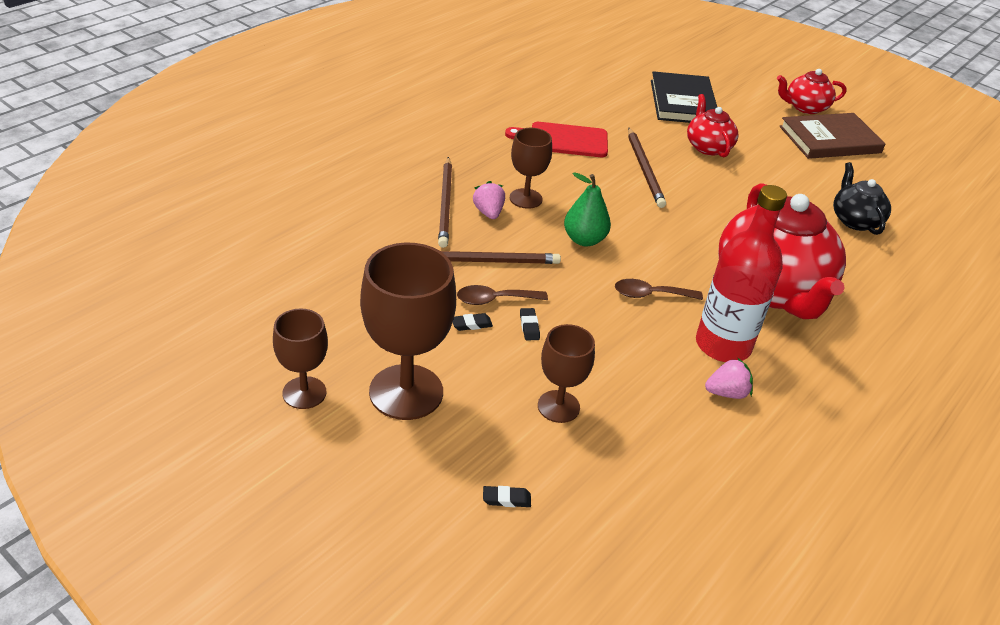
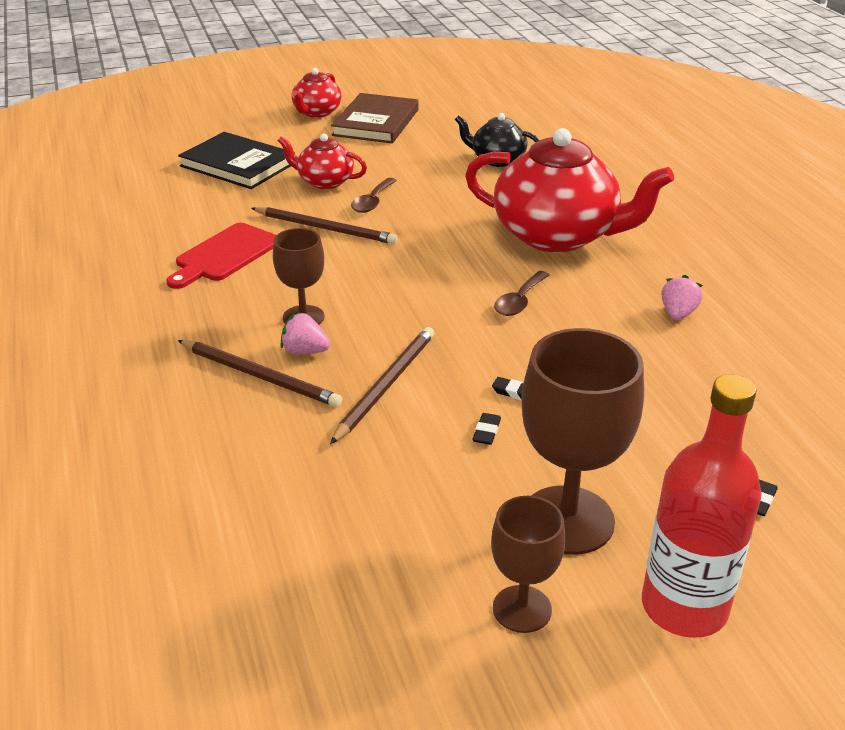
camera: 55 degrees left, 5 degrees down
brown spoon [457,285,548,305] -> brown spoon moved to [351,178,397,213]
brown goblet [538,324,595,423] -> none
green pear [564,172,611,246] -> none
red bottle [696,185,787,362] -> red bottle moved to [642,374,762,638]

